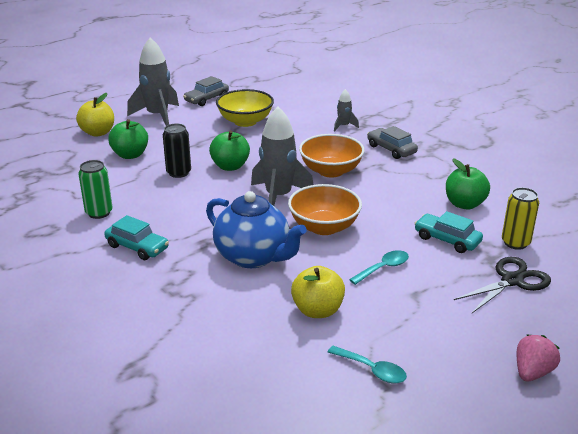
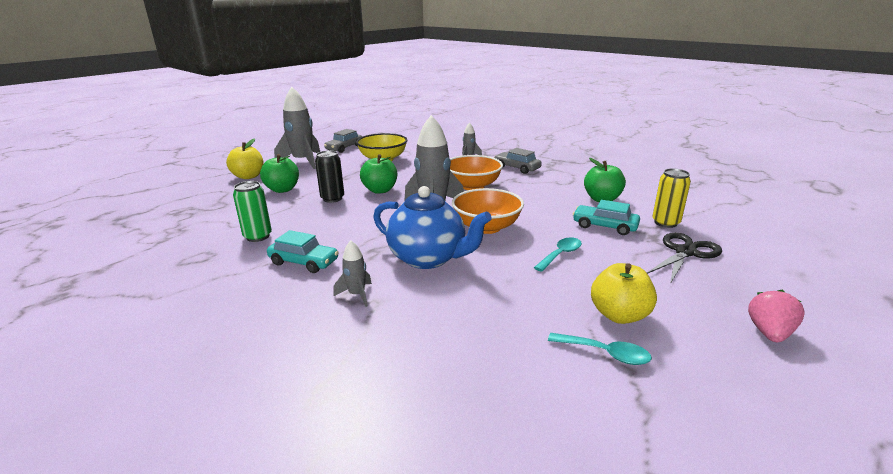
camera: 10 degrees left, 5 degrees down
yellow apple [291,266,345,318] -> yellow apple moved to [591,263,657,324]
none -> grey rocket [333,240,372,307]

